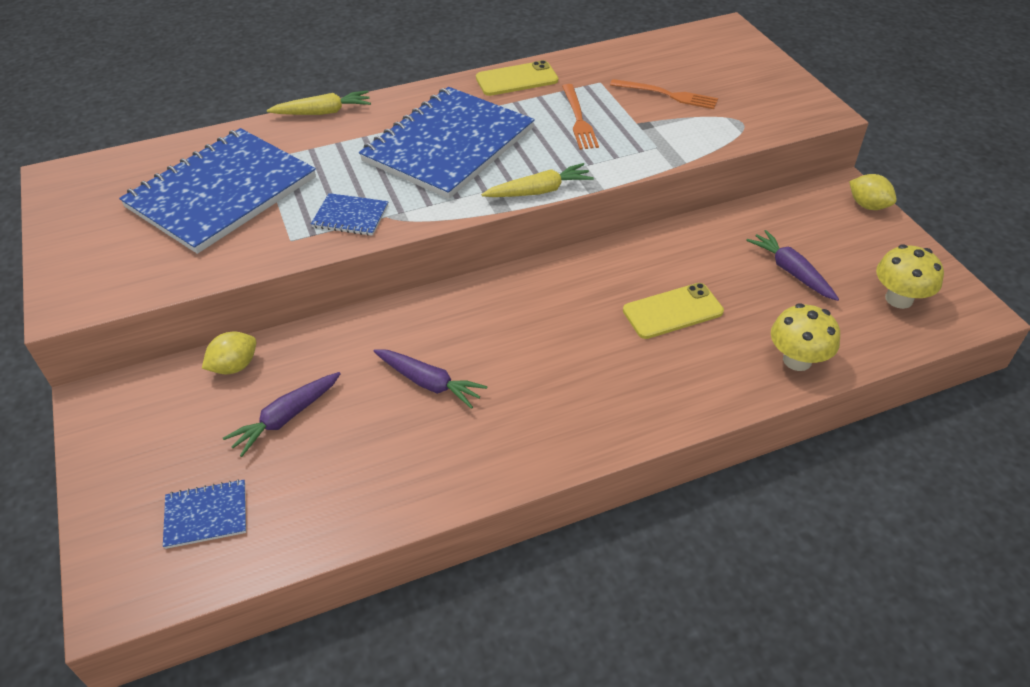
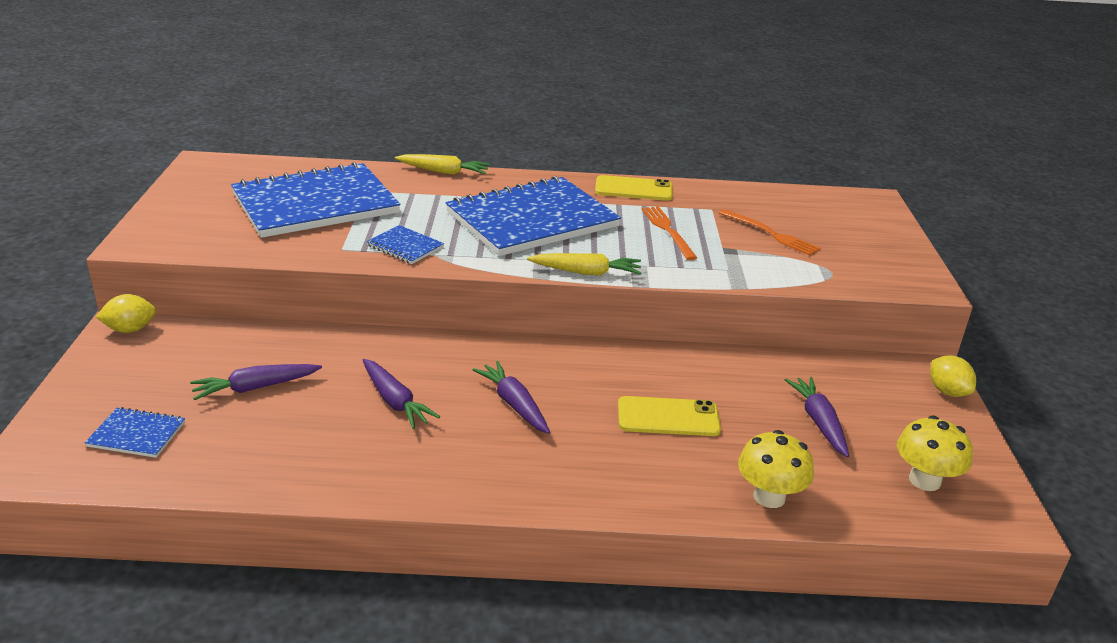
camera: 20 degrees right, 15 degrees down
yellow lemon [202,332,256,374] -> yellow lemon moved to [96,294,156,333]
orange fork [562,84,599,150] -> orange fork turned 150 degrees clockwise [641,206,697,260]
none -> purple carrot [473,361,550,434]

